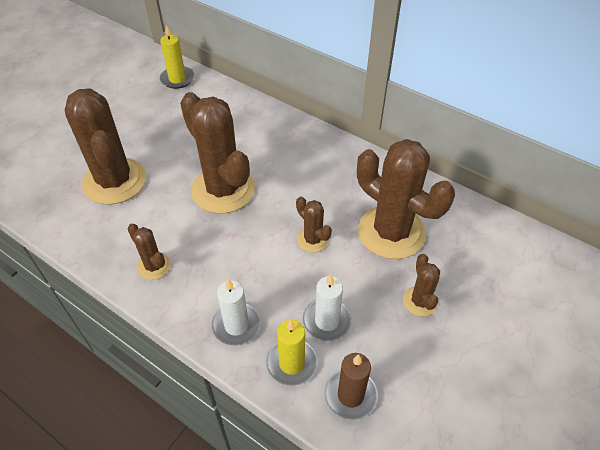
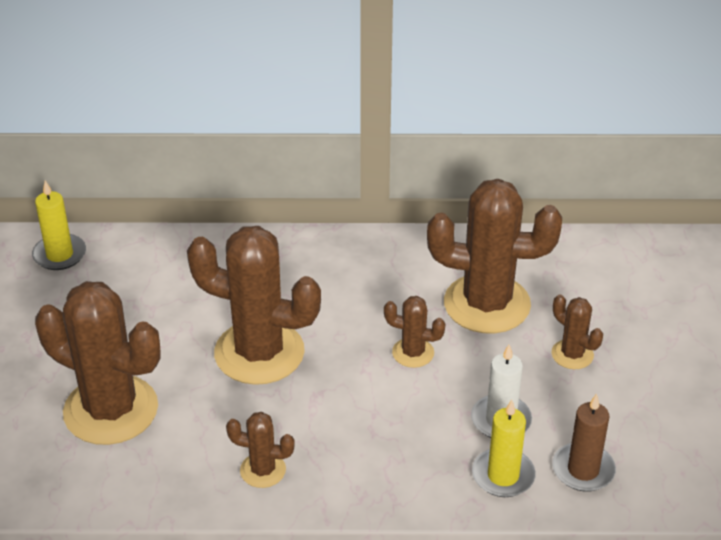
camera: 35 degrees left, 10 degrees down
white candle [211,279,261,346] -> none

